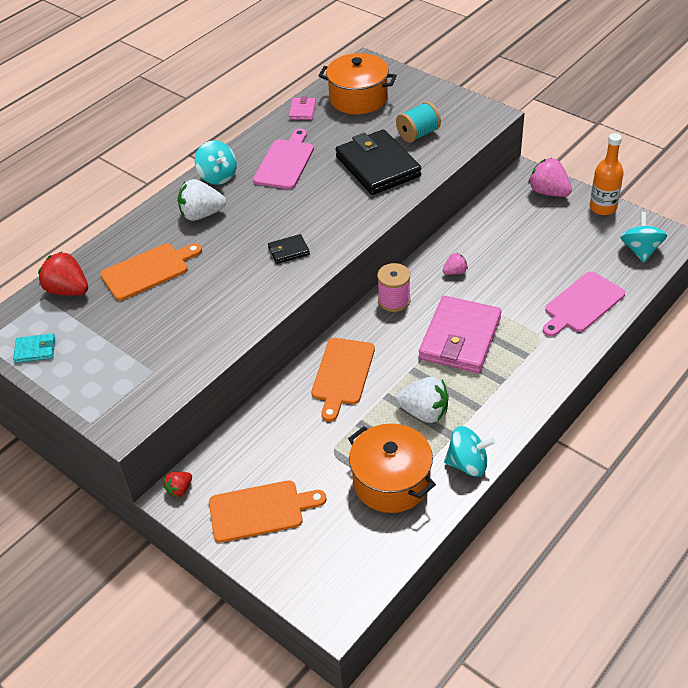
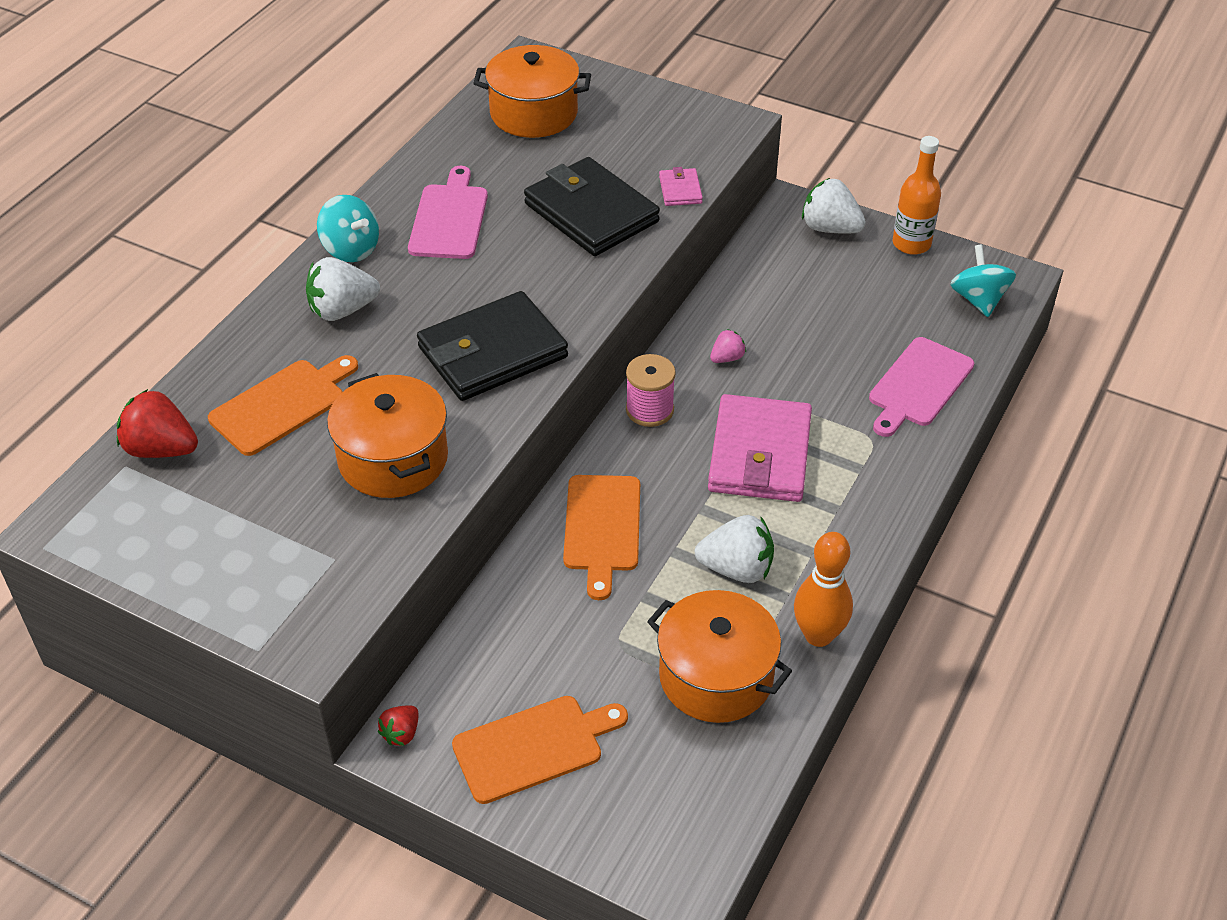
camera: 15 degrees left, 0 degrees up
turquoise wallet [13,333,55,363] -> none
black wallet [268,234,310,264] -> black wallet [417,291,568,401], size x2.27
pink wallet [289,96,316,120] -> pink wallet moved to [659,167,703,206]
turquoise spool [396,101,441,142] -> none
turquoise spinning top [444,426,495,477] -> orange bowling pin [794,532,853,647]
pink strawberry [528,158,572,197] -> white strawberry [802,178,866,234]
none -> orange pot [327,373,448,498]

